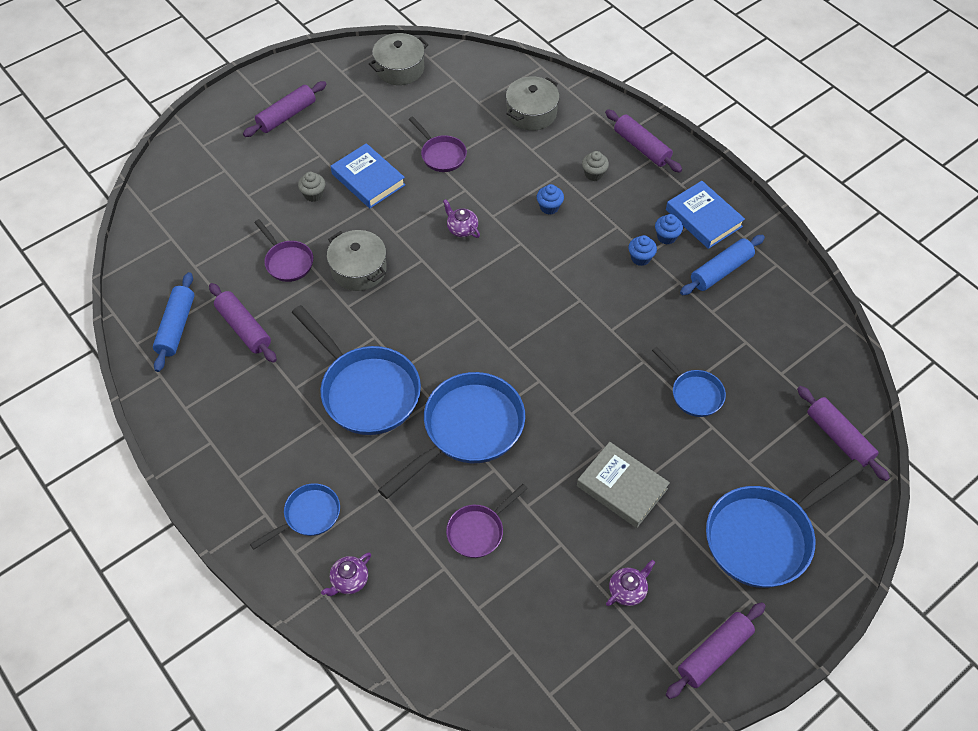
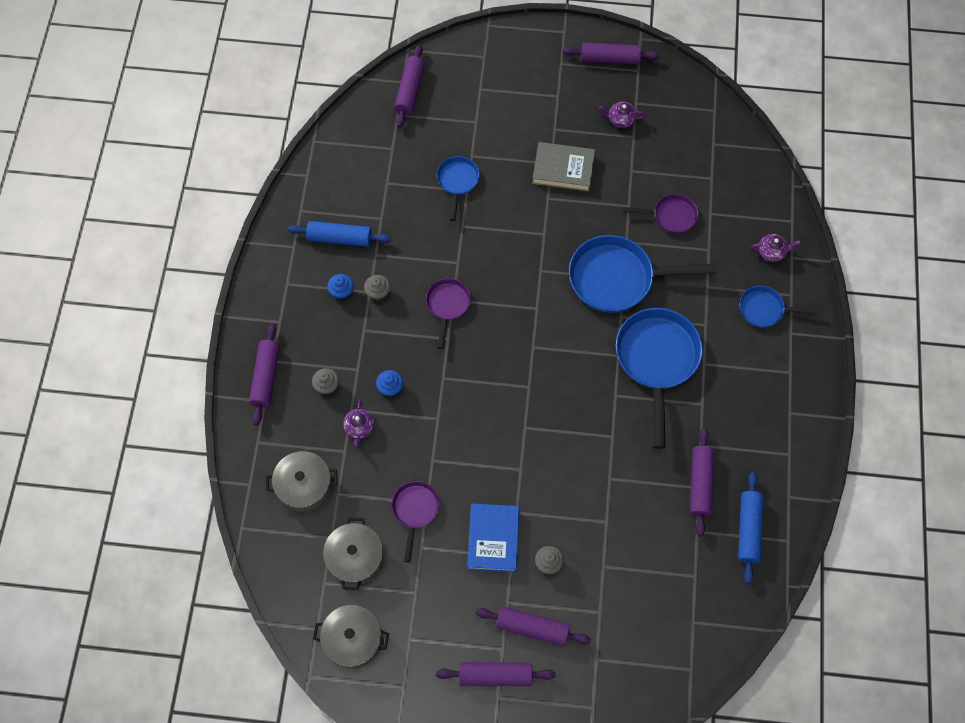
camera: 135 degrees left, 10 degrees up
blue rolling pin [153,272,194,372] -> blue rolling pin turned 45 degrees counterclockwise [738,472,763,584]
purple pan [254,219,313,282] -> purple pan moved to [426,278,471,349]
grey pot [327,230,387,291] -> grey pot moved to [323,517,383,590]
purple teapot [443,199,480,238] -> purple teapot moved to [343,400,374,447]
grey book [577,442,670,528] -> grey book turned 75 degrees counterclockwise [532,142,595,192]
blue cupcake [628,235,657,266] -> grey cupcake [364,275,390,301]
blue book [666,181,745,249] -> none
blue pan [706,459,864,588] -> none
none -> purple rolling pin [476,607,591,646]

